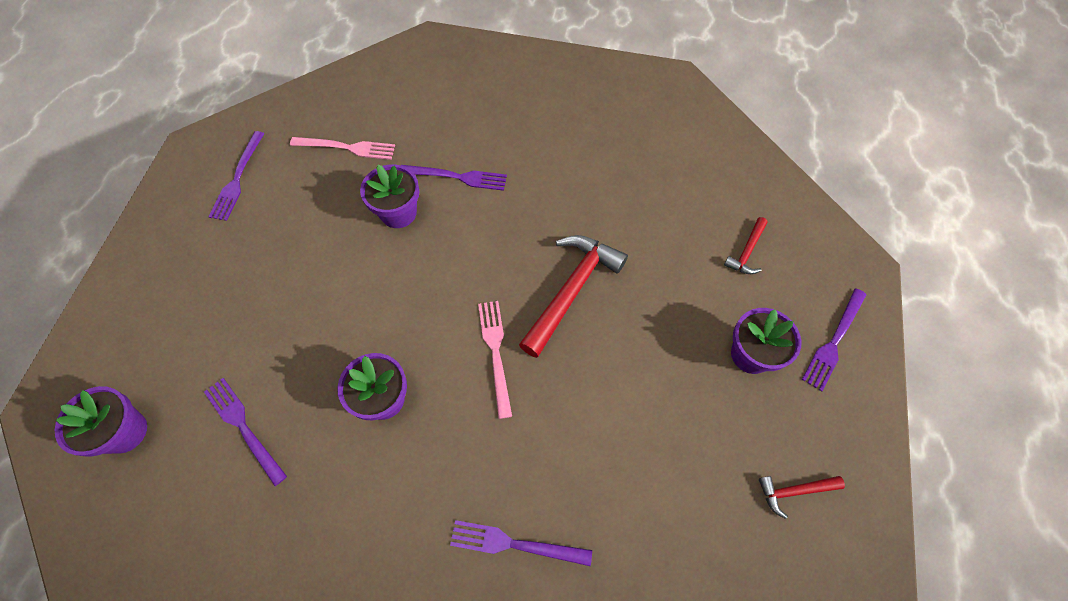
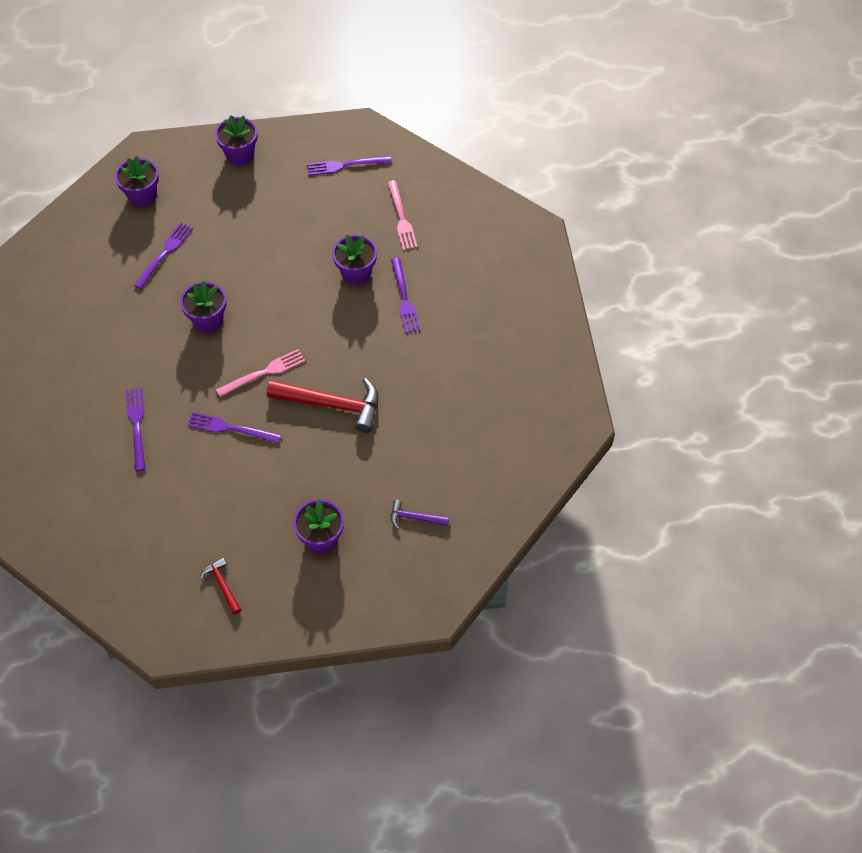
camera: 70 degrees right, 5 degrees down
red hammer [724,217,768,274] -> purple hammer [391,500,449,529]
purple fork [802,288,866,391] -> purple fork moved to [187,412,281,444]
none -> purple flower pot [215,115,258,166]

